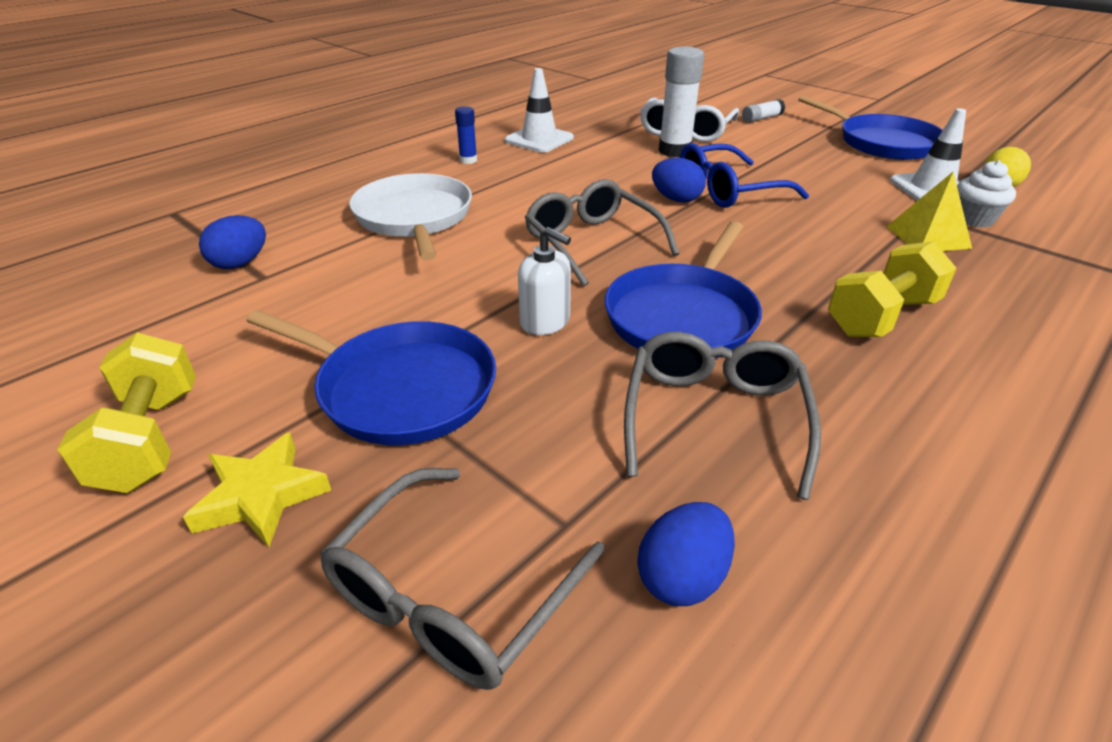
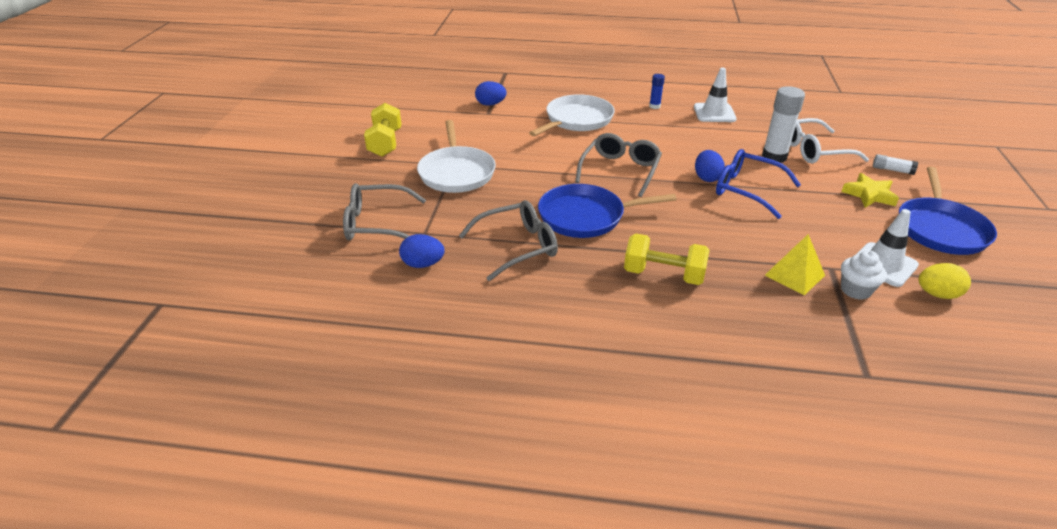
camera: 55 degrees right, 0 degrees up
yellow dumbbell [57,333,196,493] -> yellow dumbbell turned 45 degrees counterclockwise [364,103,401,157]
yellow star [183,432,331,547] -> yellow star moved to [841,173,899,208]
blue pan [246,310,496,445] -> white pan [417,120,496,193]
white soap dispenser [518,227,571,335] -> none

